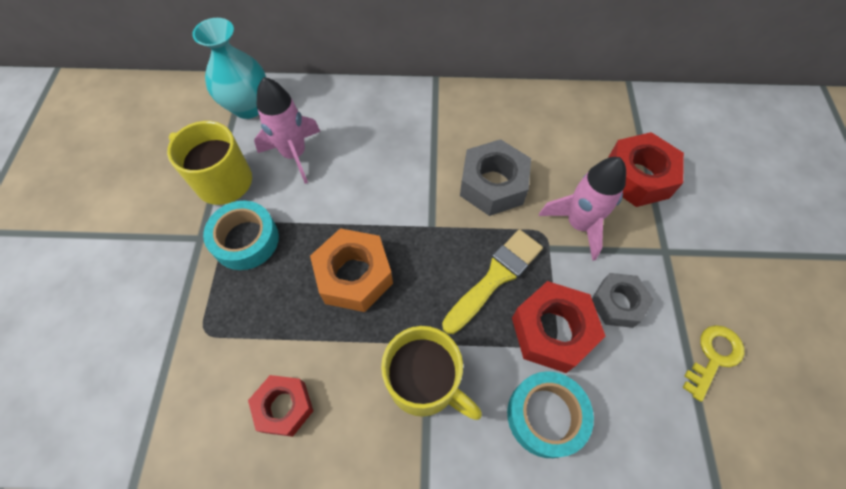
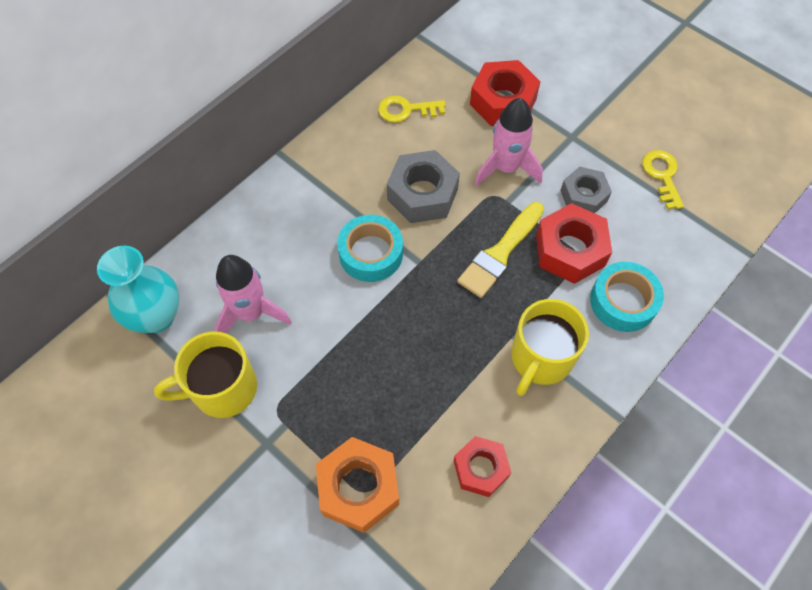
camera: 50 degrees left, 0 degrees up
turquoise tape [203,201,279,270] -> turquoise tape moved to [337,215,403,282]
orange nut [310,228,393,312] -> orange nut moved to [316,437,399,533]
yellow mug [381,326,482,420] -> yellow mug turned 135 degrees clockwise [511,299,589,396]
yellow brush [442,229,543,334] -> yellow brush turned 135 degrees counterclockwise [457,202,544,298]
none -> yellow key [378,95,446,123]

